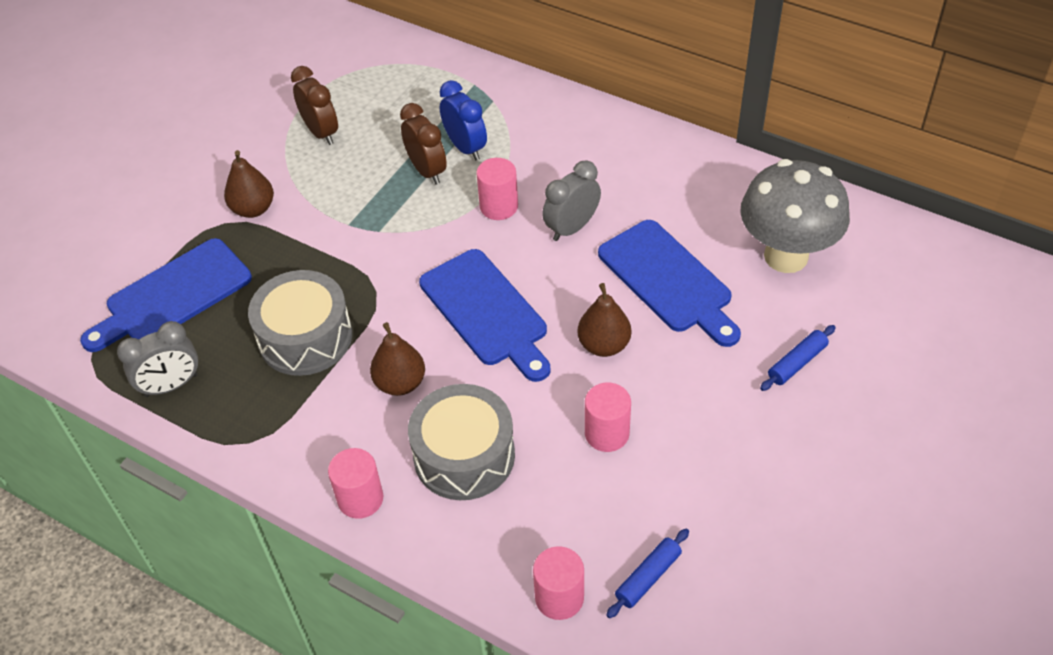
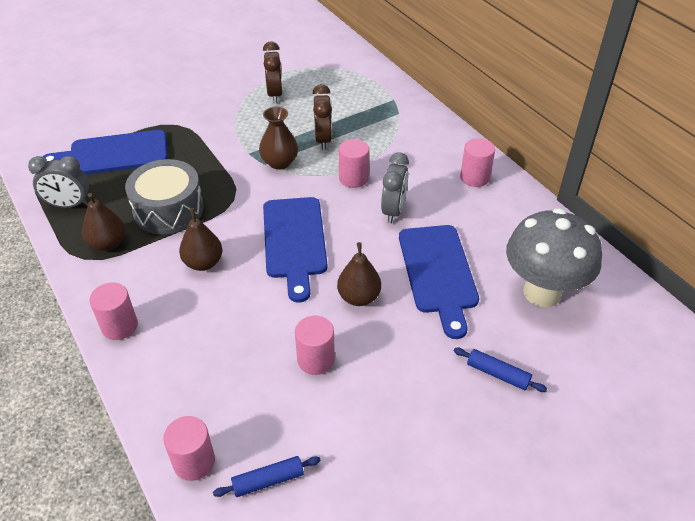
camera: 25 degrees right, 5 degrees down
brown pear [224,150,274,218] -> brown pear moved to [82,193,125,251]
grey drum [408,384,515,500] -> none
blue clock [440,80,487,161] -> none
grey clock [542,160,601,241] -> grey clock turned 120 degrees clockwise [381,152,409,223]
blue rolling pin [760,325,836,391] -> blue rolling pin turned 45 degrees clockwise [454,348,547,392]
none -> brown vase [259,107,298,170]
none -> pink cylinder [460,138,495,187]

